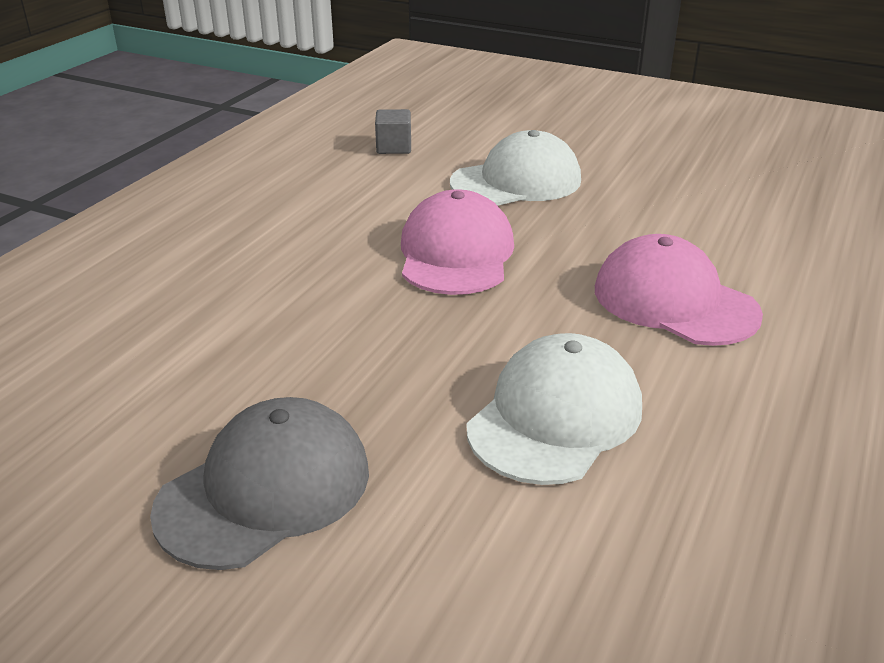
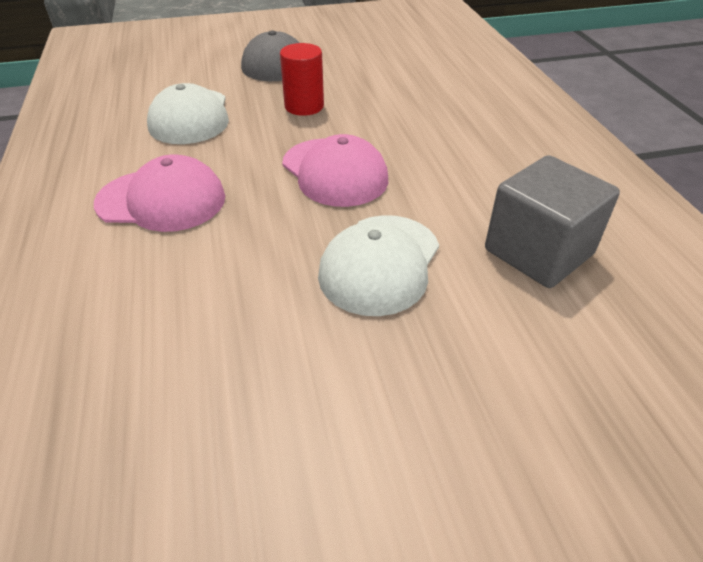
camera: 140 degrees right, 10 degrees up
grey cube [375,109,411,154] -> grey cube [485,155,620,288], size x2.08
none -> red cylinder [280,43,324,116]

